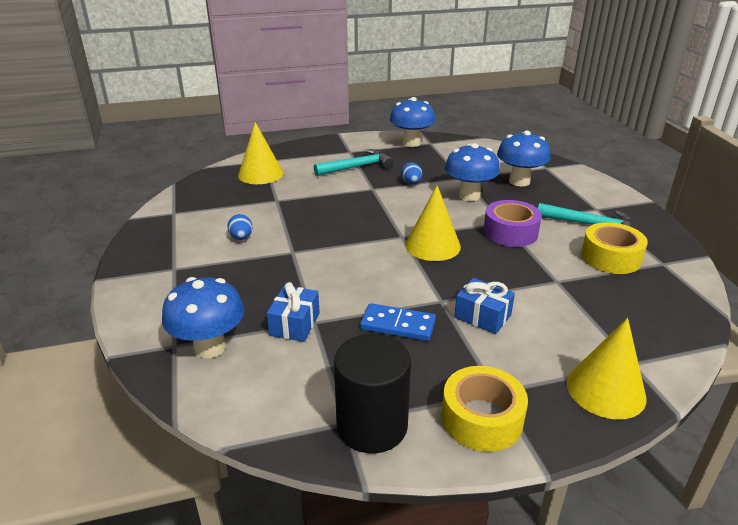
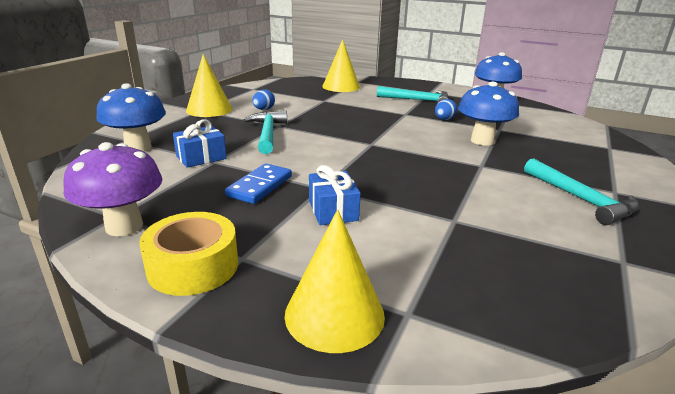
camera: 40 degrees right, 5 degrees down
black cylinder [334,334,411,453] -> purple mushroom [63,142,162,236]
blue domino [360,303,436,341] -> blue domino turned 60 degrees clockwise [225,163,292,204]
yellow cone [405,186,461,261] -> yellow cone moved to [186,54,232,117]
purple tape [484,200,542,247] -> none
blue mushroom [497,131,551,186] -> none
yellow tape [581,222,648,274] -> none
none -> turquoise hammer [244,111,287,154]

